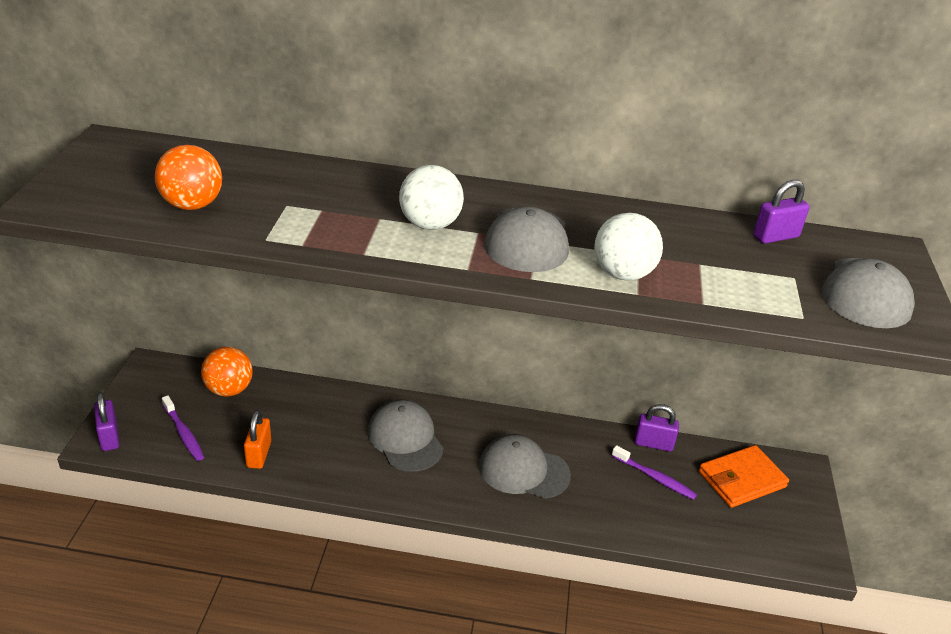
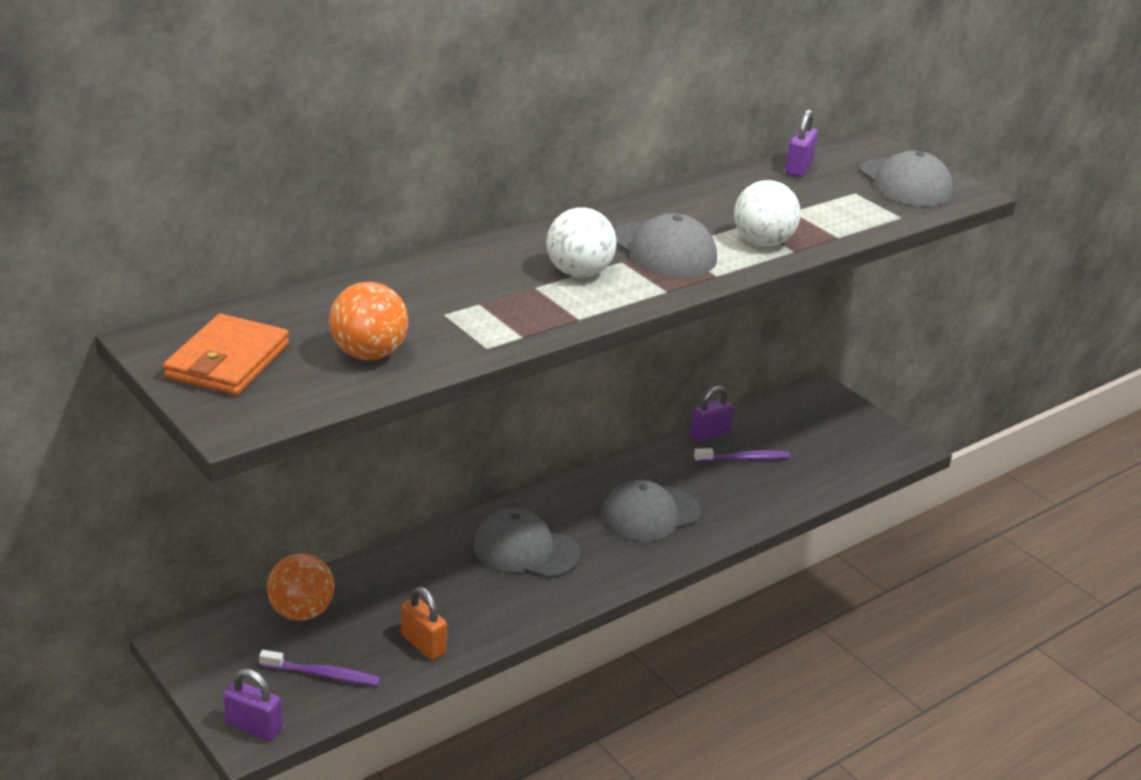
camera: 45 degrees left, 5 degrees down
orange wallet [699,445,789,508] -> orange wallet moved to [163,314,289,395]

